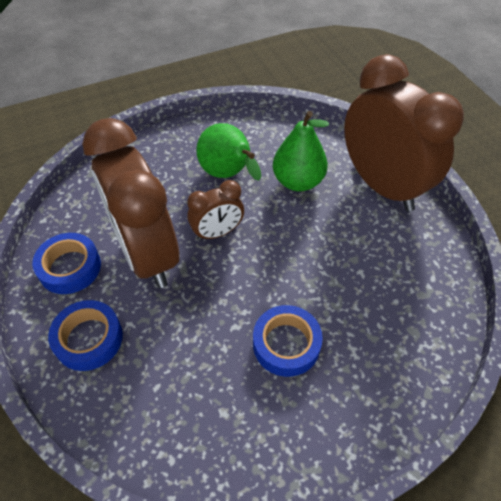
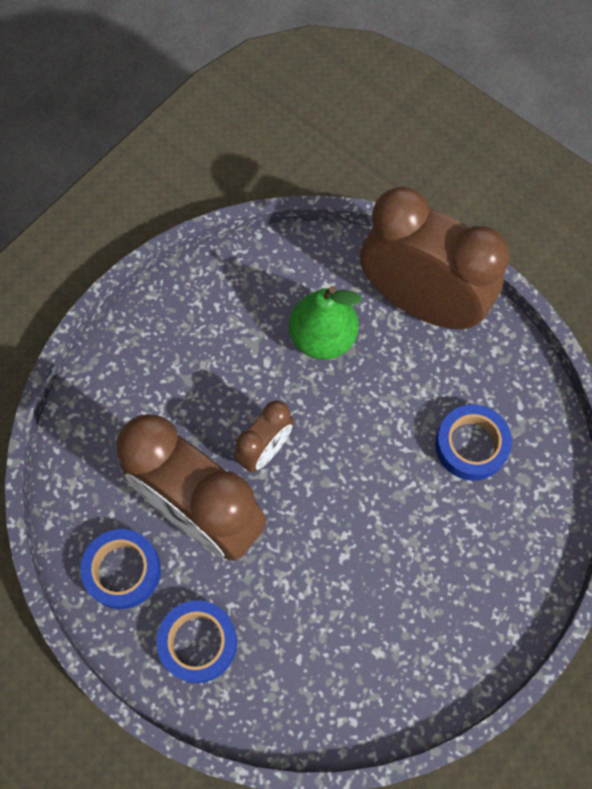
camera: 25 degrees left, 15 degrees up
green pear [196,123,261,181] -> none
blue tape [253,305,323,377] -> blue tape moved to [435,404,512,481]

